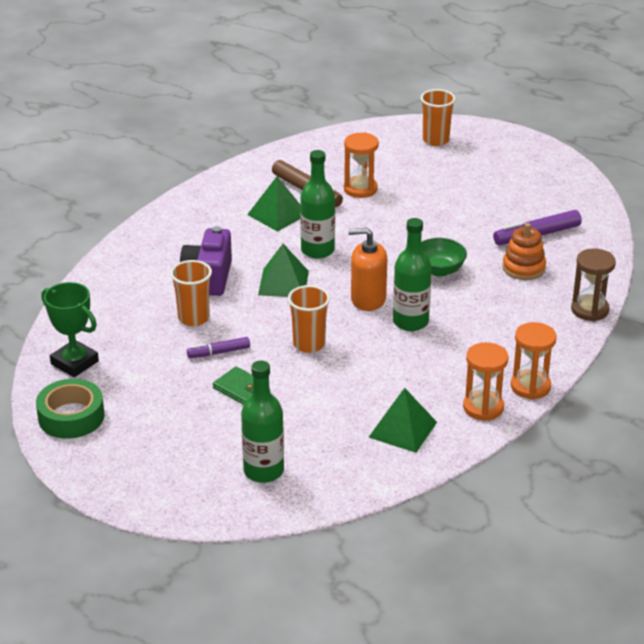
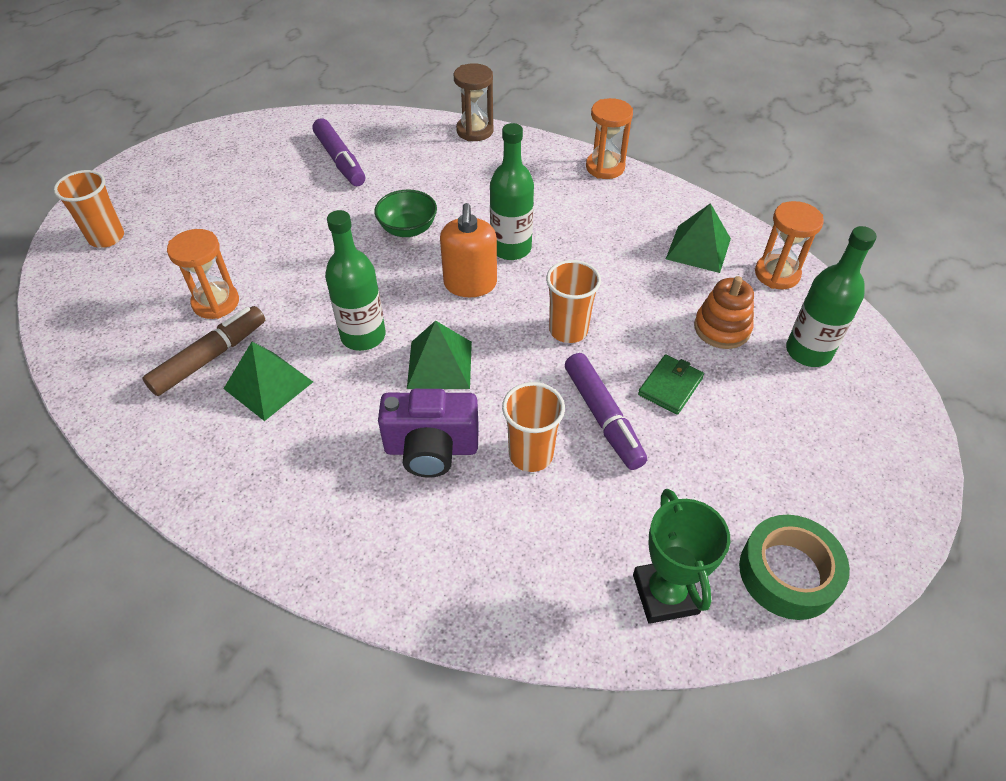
camera: 95 degrees left, 15 degrees up
green trophy [41,282,99,377] -> green trophy turned 45 degrees counterclockwise [633,489,730,624]
purple marker [187,337,250,358] -> purple marker [565,353,647,470], size x1.64
orange hourglass [463,342,509,421] -> orange hourglass moved to [755,201,824,289]
orange stacking toy [502,223,546,280] -> orange stacking toy moved to [694,276,754,349]

